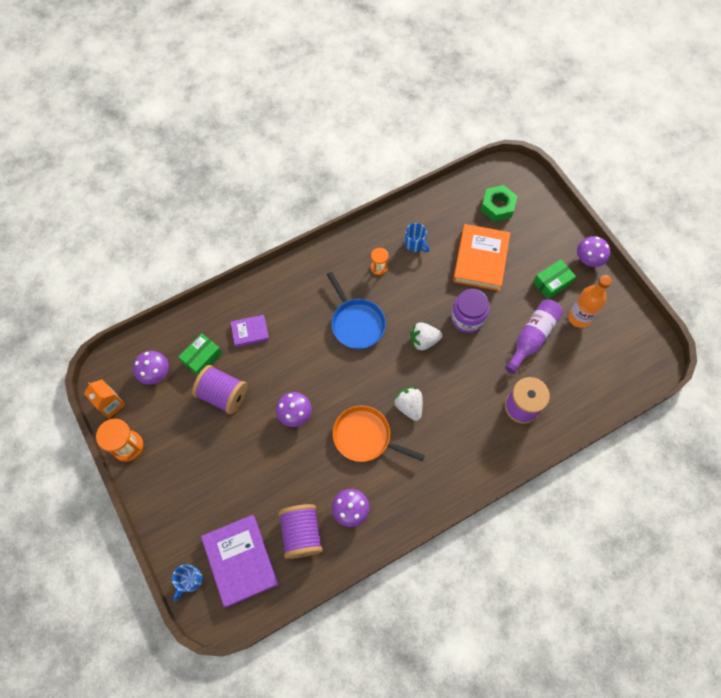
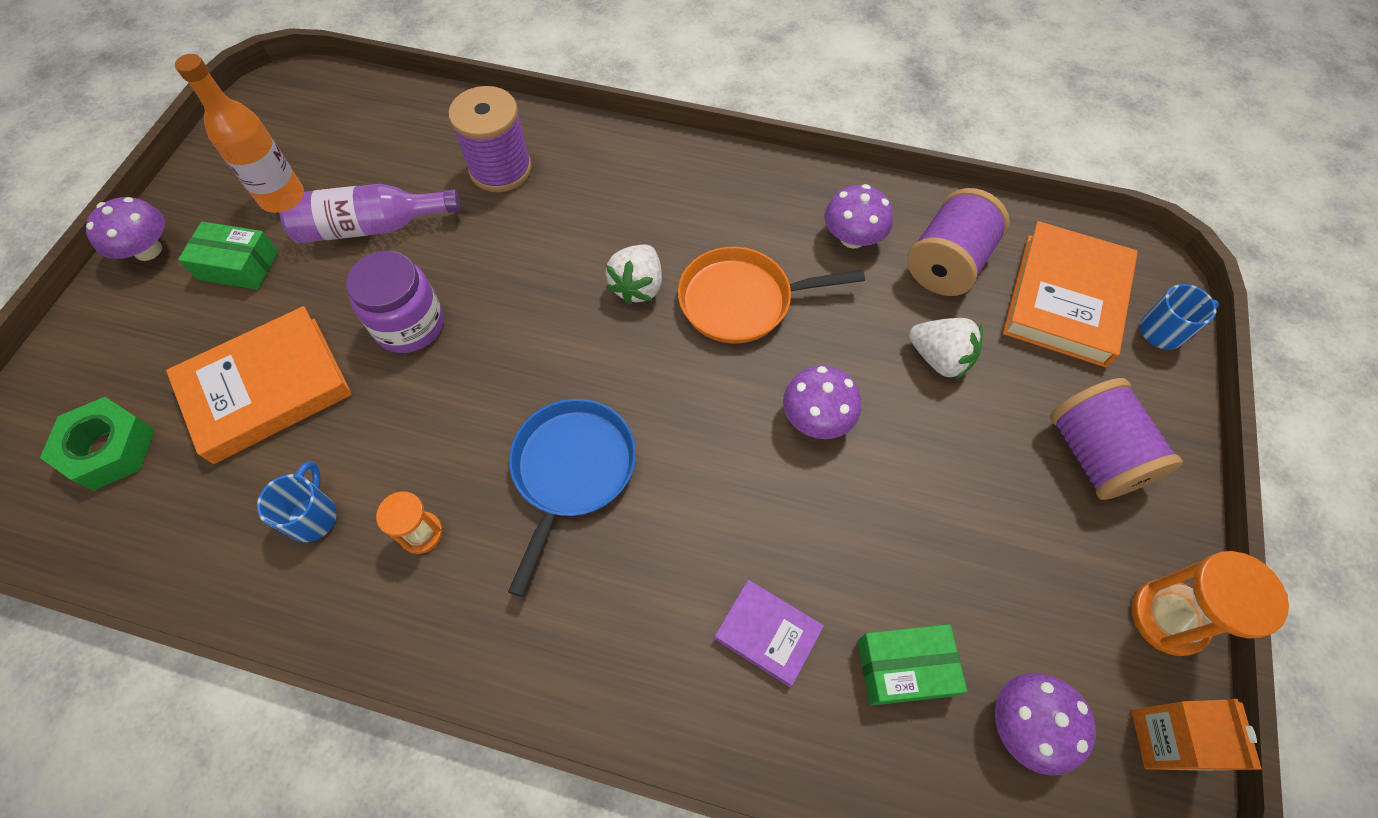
camera: 135 degrees left, 5 degrees down
purple spool [192,365,247,414] -> purple spool moved to [1050,378,1183,500]
purple book [201,515,279,607] -> orange book [1003,221,1138,367]
orange pan [333,406,425,462] -> orange pan turned 105 degrees clockwise [678,247,865,344]
white strawberry [410,323,443,351] -> white strawberry moved to [909,318,983,380]

